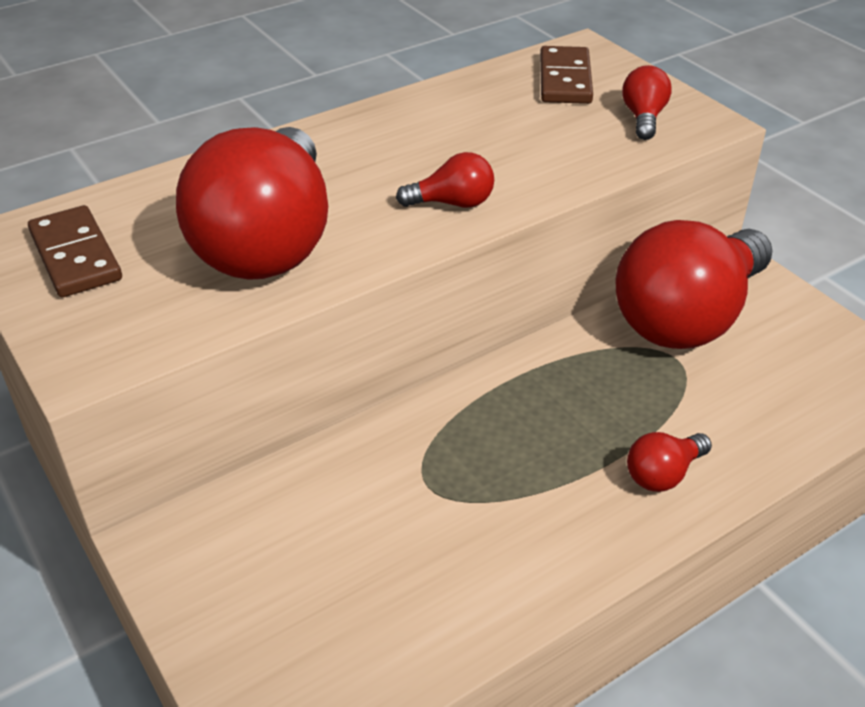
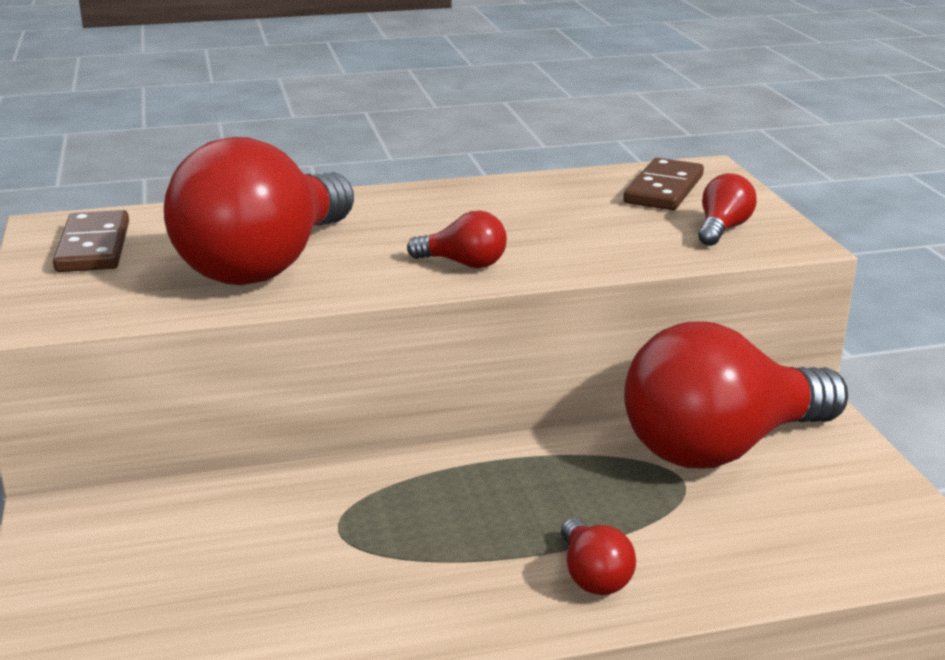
camera: 20 degrees right, 15 degrees down
red light bulb [627,432,712,492] -> red light bulb turned 90 degrees counterclockwise [561,518,636,595]

